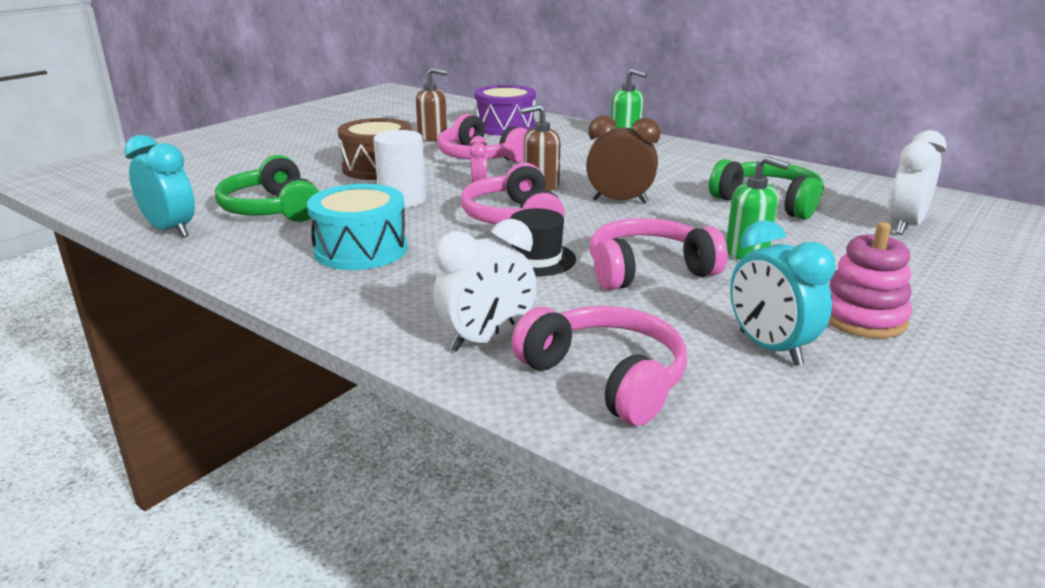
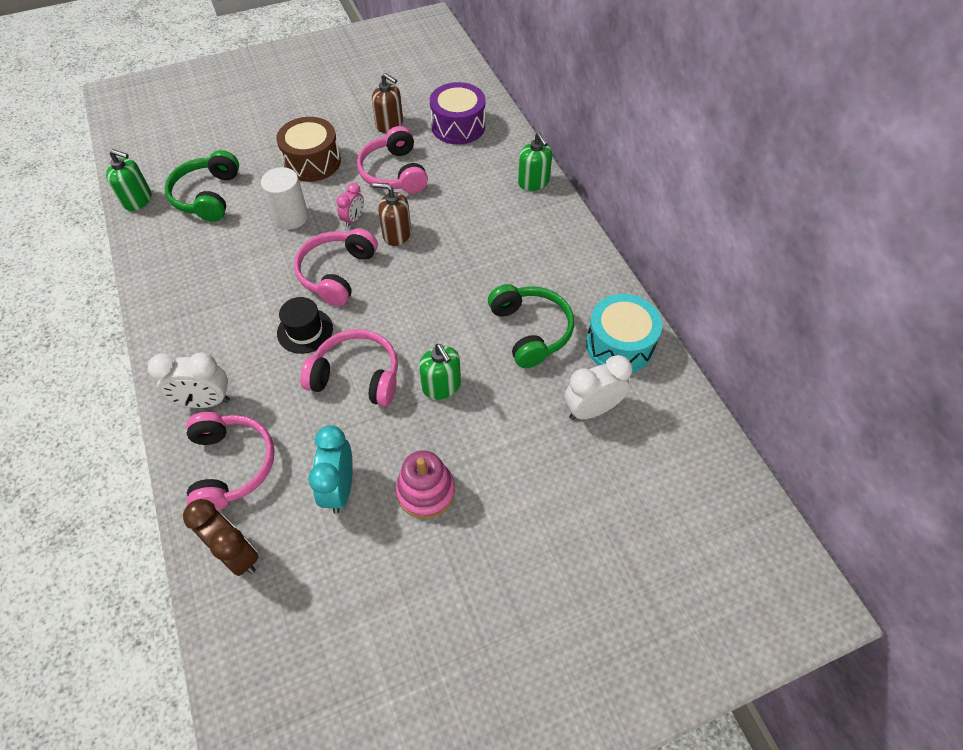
camera: 30 degrees right, 30 degrees up
turquoise clock [124,135,195,238] -> green soap dispenser [106,149,151,211]
turquoise drum [307,184,407,270] -> turquoise drum moved to [586,294,662,373]
brown clock [586,116,660,204] -> brown clock moved to [183,499,259,576]

